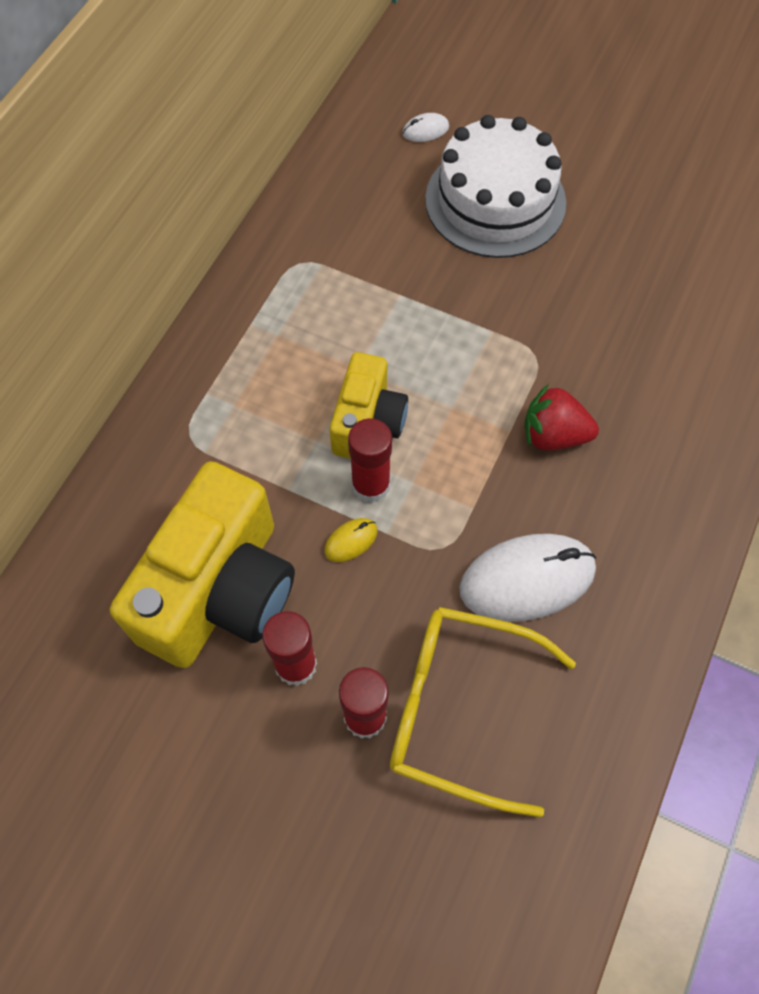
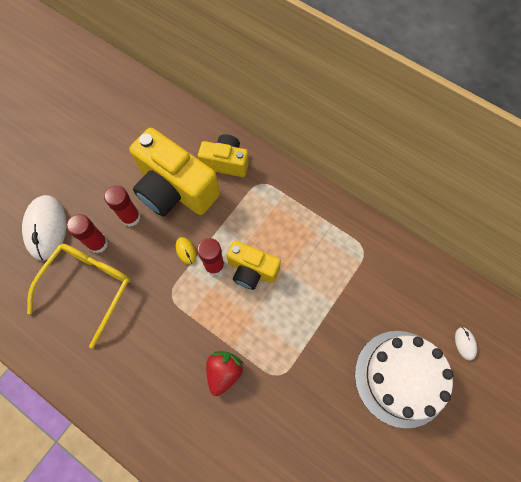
camera: 100 degrees right, 5 degrees up
white mouse [459,534,596,622] -> white mouse moved to [22,195,67,261]
none -> yellow camera [198,134,249,177]

